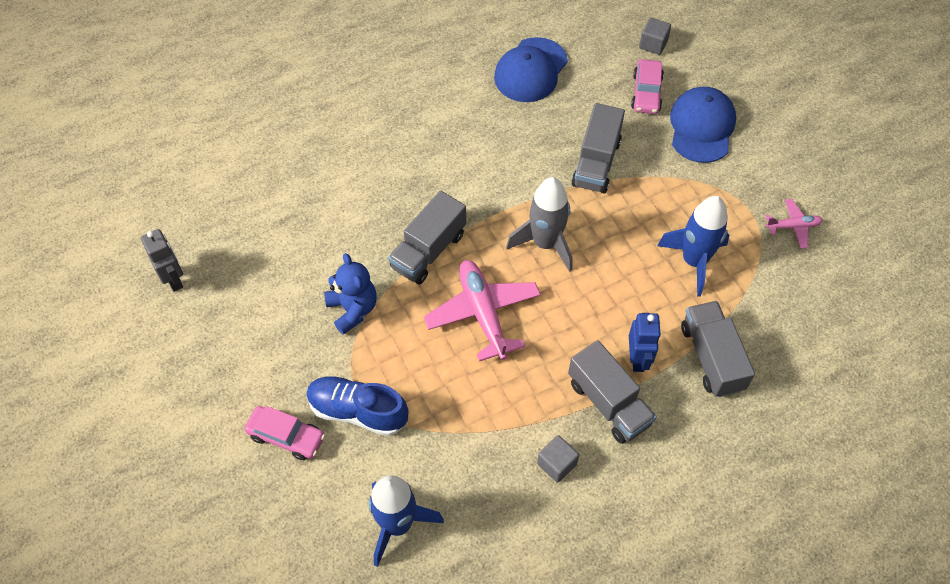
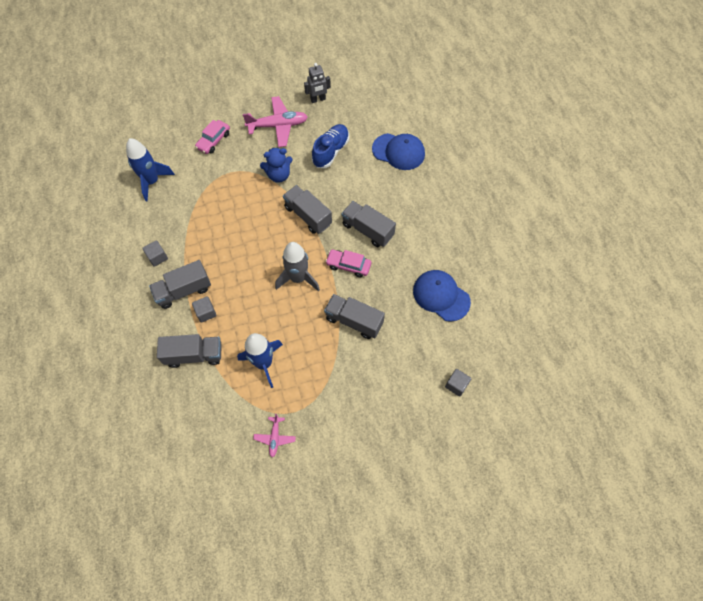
camera: 100 degrees right, 5 degrees up
blue shoe [307,376,408,436] -> blue shoe moved to [312,124,349,168]
pink plane [424,260,541,361] -> pink plane moved to [243,96,308,147]
blue robot [629,313,661,372] -> grey cube [192,296,216,323]
pink car [631,59,664,114] -> pink car moved to [325,250,371,277]
blue cap [670,87,736,163] -> blue cap moved to [372,133,425,170]
none -> grey truck [342,201,396,247]

